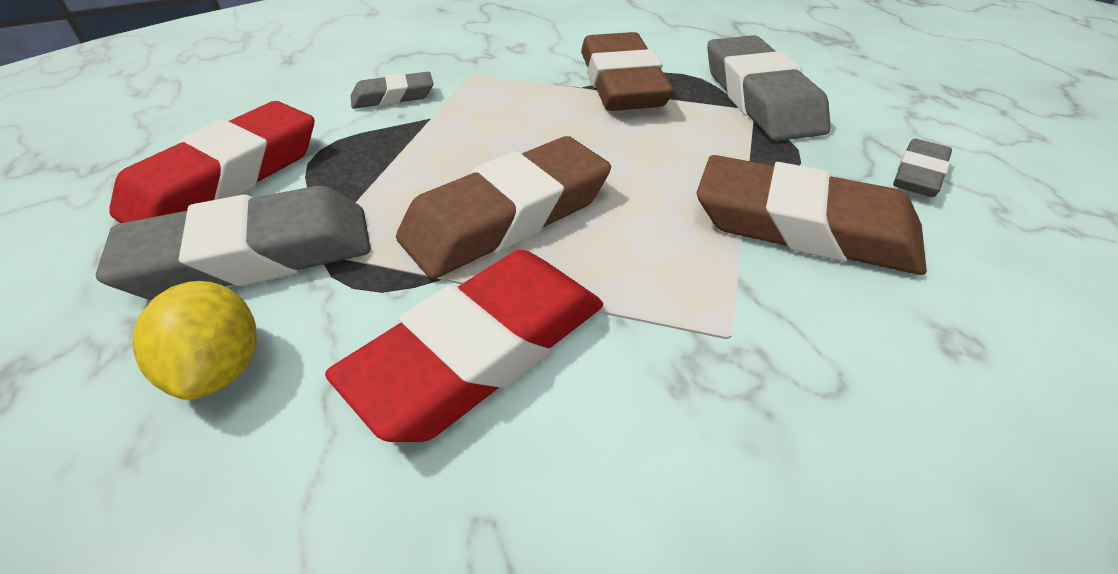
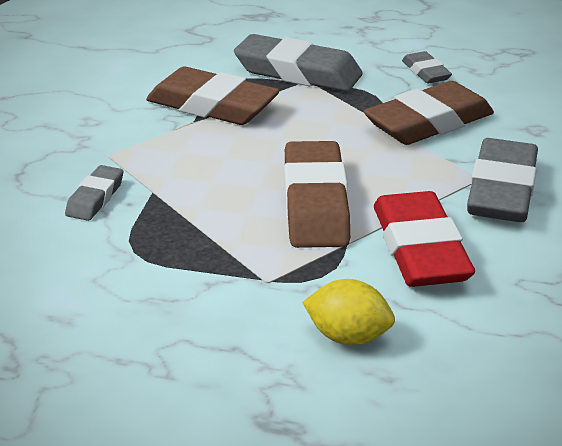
camera: 55 degrees left, 10 degrees down
grey eraser [96,186,371,300] -> grey eraser moved to [467,138,538,222]
red eraser [109,101,314,223] -> none

